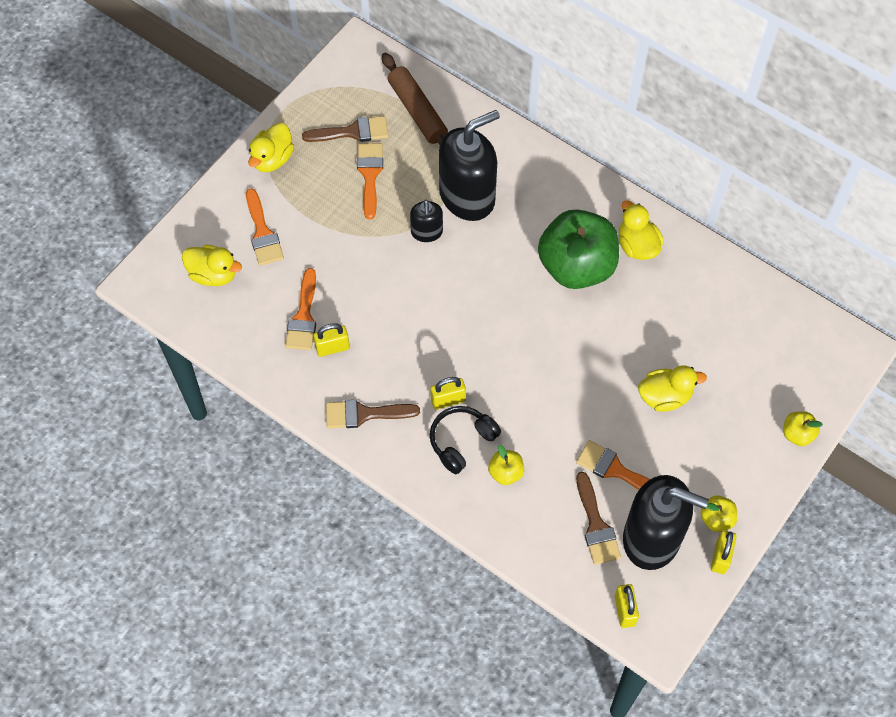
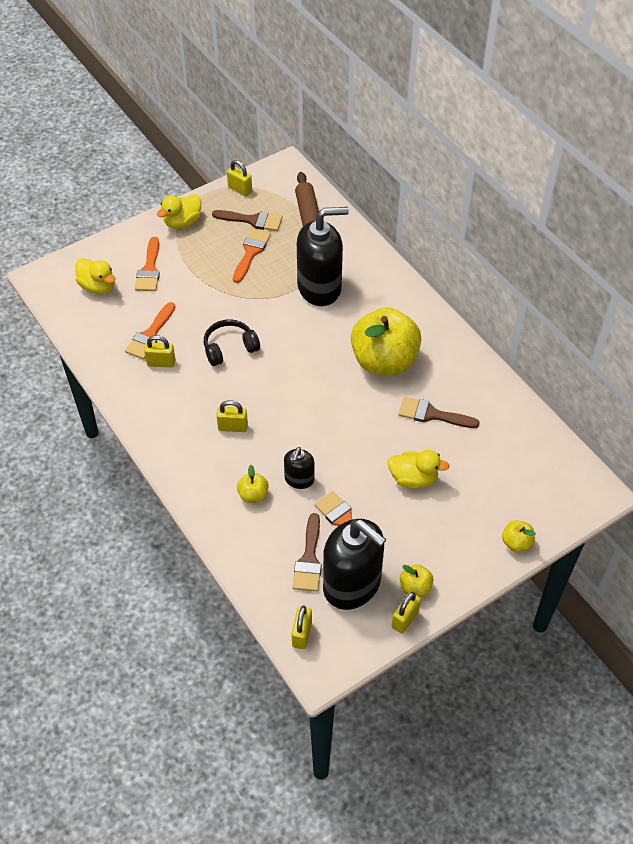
camera: 20 degrees right, 10 degrees down
brown brush [326,400,420,429] -> brown brush moved to [398,397,480,428]
black soap dispenser [410,200,443,242] -> black soap dispenser moved to [284,447,314,489]
black headphones [430,406,501,474] -> black headphones moved to [204,319,260,366]
green apple [538,209,619,289] -> yellow apple [351,307,422,375]
yellow duck [619,200,664,260] -> none
none -> yellow padlock [227,160,252,196]

